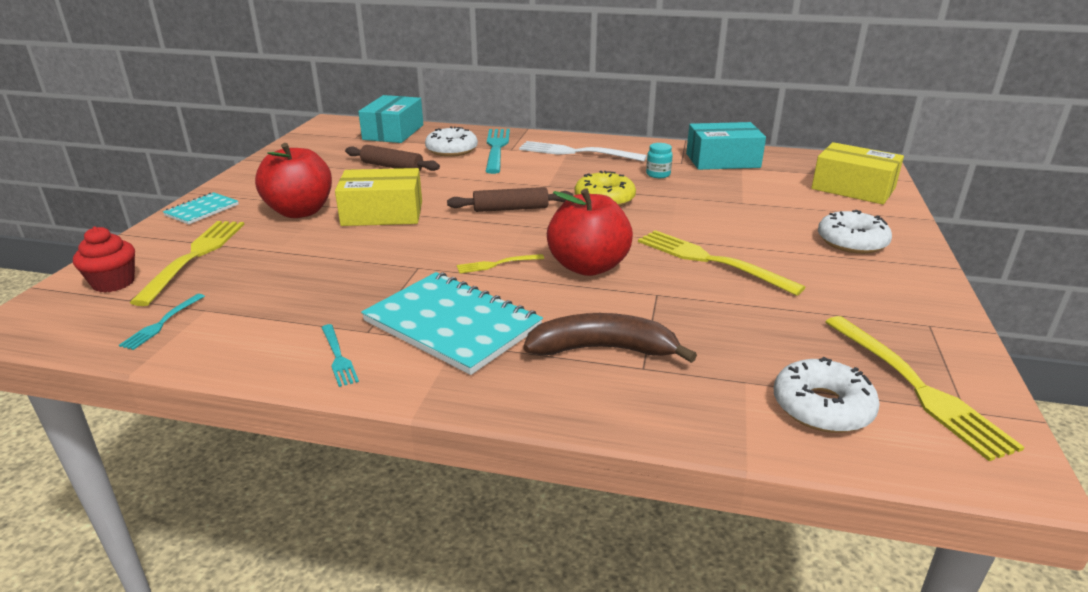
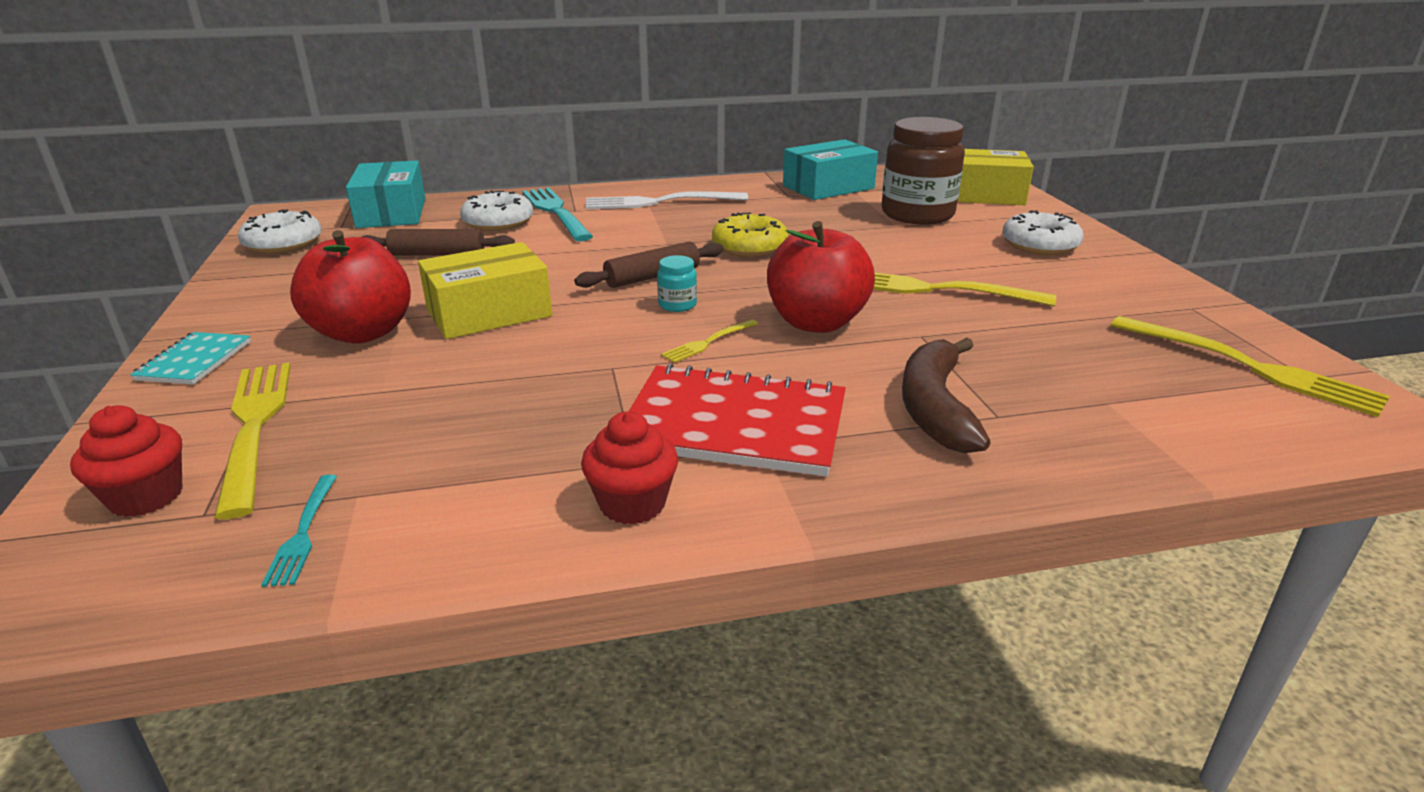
camera: 25 degrees left, 0 degrees up
turquoise fork [321,324,359,387] -> red cupcake [581,411,678,525]
turquoise notebook [361,272,543,375] -> red notebook [629,363,846,477]
brown banana [523,313,697,363] -> brown banana turned 60 degrees counterclockwise [902,338,991,453]
turquoise jar [646,143,673,178] -> turquoise jar moved to [657,255,697,312]
white donut [774,357,880,433] -> white donut moved to [238,209,322,254]
none -> brown jar [881,117,965,224]

